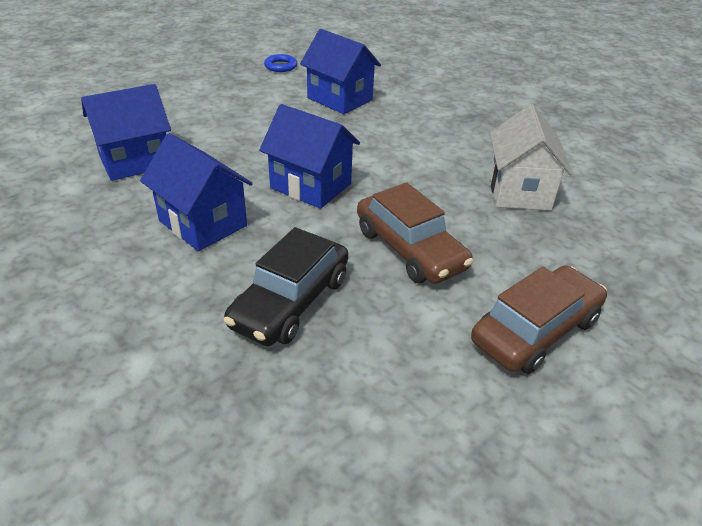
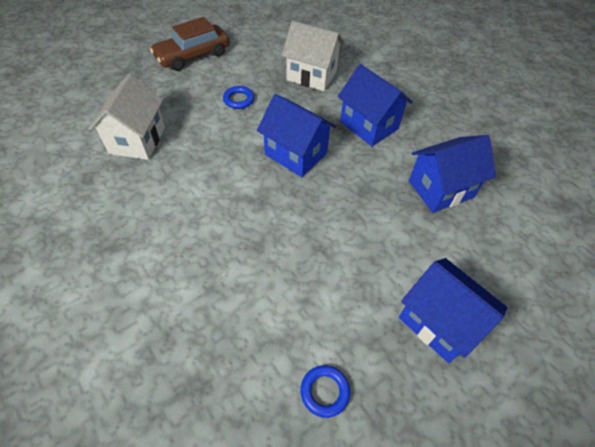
camera: 175 degrees left, 15 degrees up
black car [224,227,349,346] -> white house [282,21,344,91]
blue house [300,29,381,114] -> blue house moved to [399,258,507,363]
brown car [357,182,473,284] -> blue ring [223,86,254,109]

